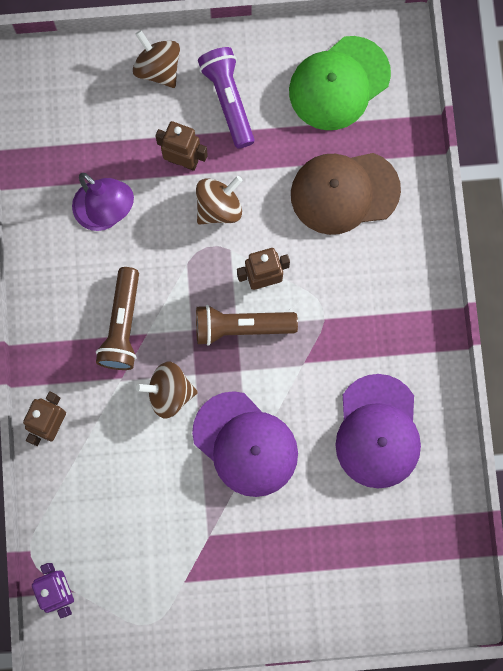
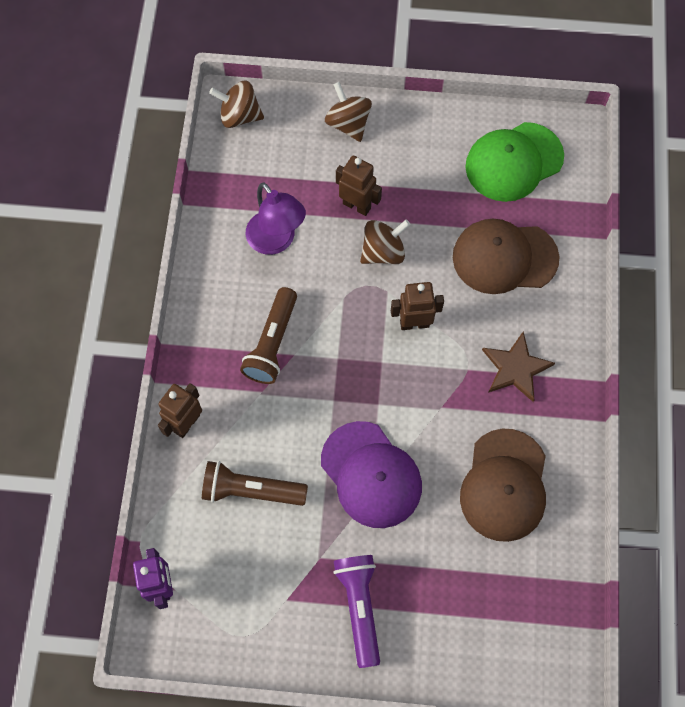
camera: 10 degrees right, 10 degrees down
brown spinning top [136,361,198,419] -> brown spinning top moved to [209,81,264,128]
brown flashlight [196,305,298,346] -> brown flashlight moved to [202,461,308,506]
purple flashlight [198,47,255,149] -> purple flashlight moved to [333,555,380,668]
purple cap [336,374,421,488] -> brown cap [460,429,546,542]
none -> brown star [482,332,555,402]

